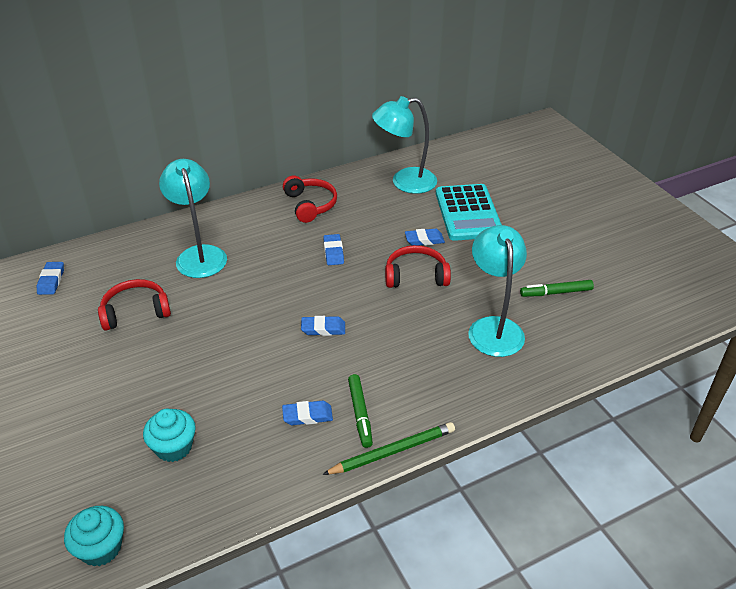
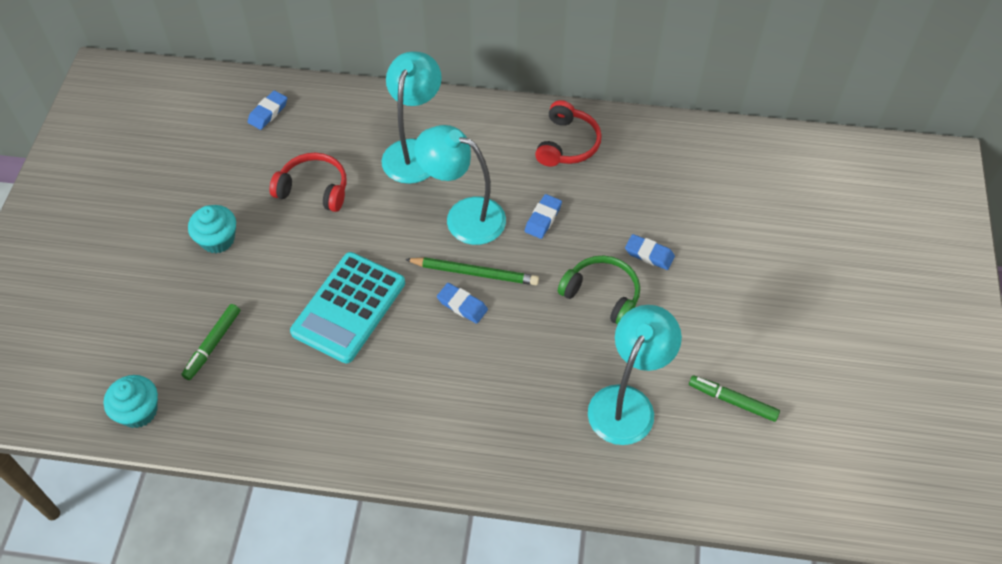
camera: 35 degrees right, 15 degrees up
turquoise cupcake [143,409,196,462] -> turquoise cupcake moved to [188,205,236,253]
blue eraser [282,401,333,425] -> none
green pencil [322,422,455,475] -> green pencil moved to [405,257,539,285]
green marker [348,374,373,448] -> green marker moved to [181,304,240,380]
turquoise lamp [372,96,437,194] -> turquoise lamp moved to [414,125,506,245]
red headphones [385,245,451,288] -> green headphones [558,256,640,325]
turquoise calculator [436,184,502,241] -> turquoise calculator moved to [290,252,405,363]

